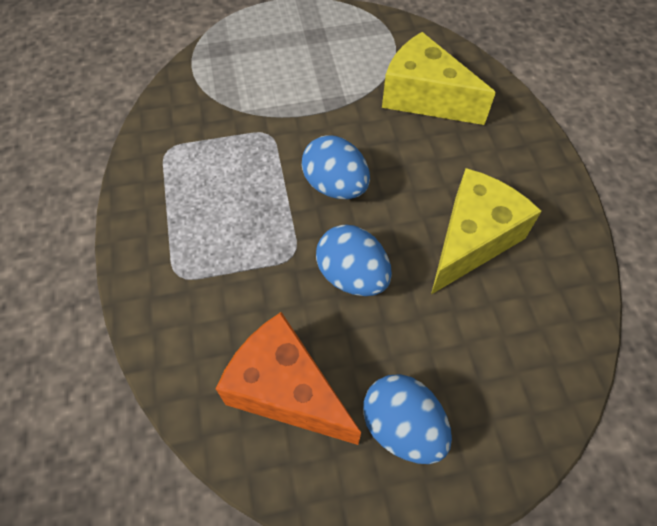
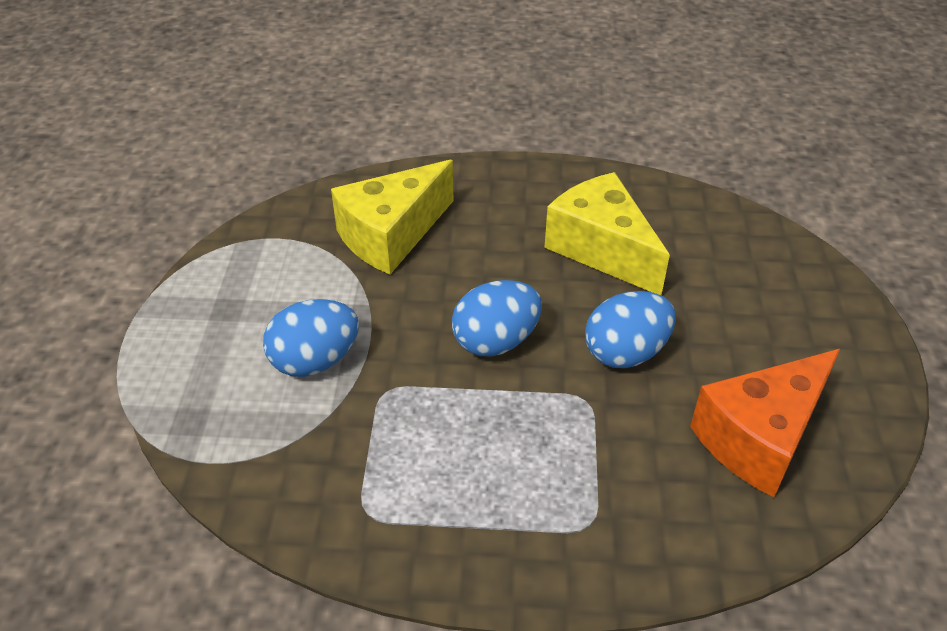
camera: 75 degrees left, 15 degrees down
blue egg [363,374,452,464] -> blue egg moved to [263,299,359,377]

